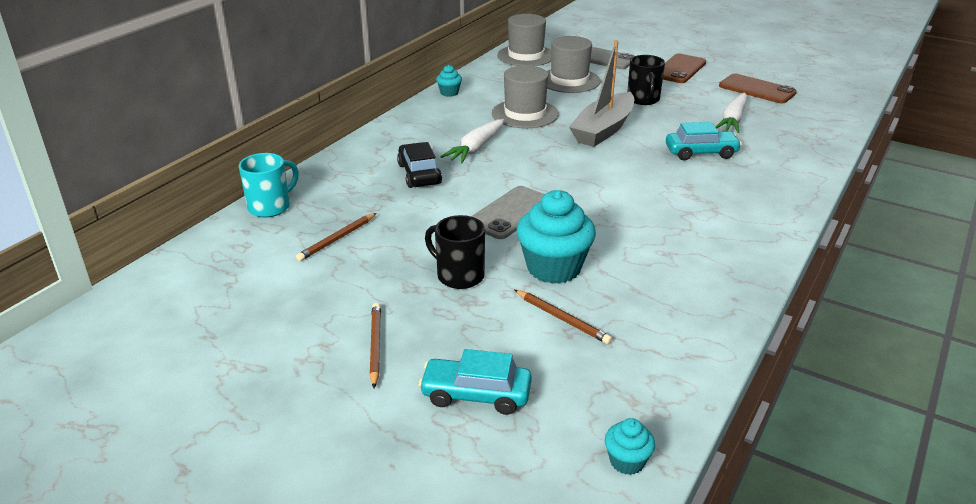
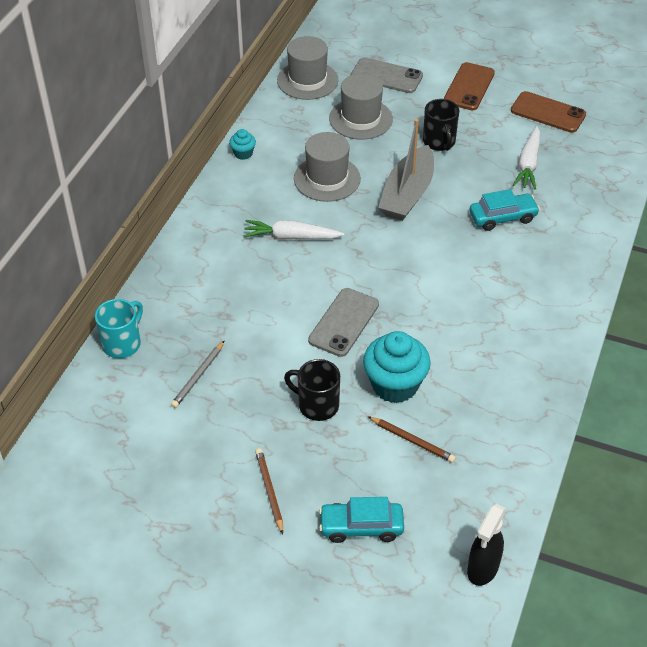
camera: 10 degrees left, 15 degrees up
brown pencil [296,213,376,261] -> grey pencil [171,341,224,408]
black car [397,142,442,188] -> none
white carrot [440,119,504,163] -> white carrot turned 75 degrees clockwise [243,220,344,239]
turquoise cupcake [605,418,655,475] -> black spray bottle [467,504,506,586]

